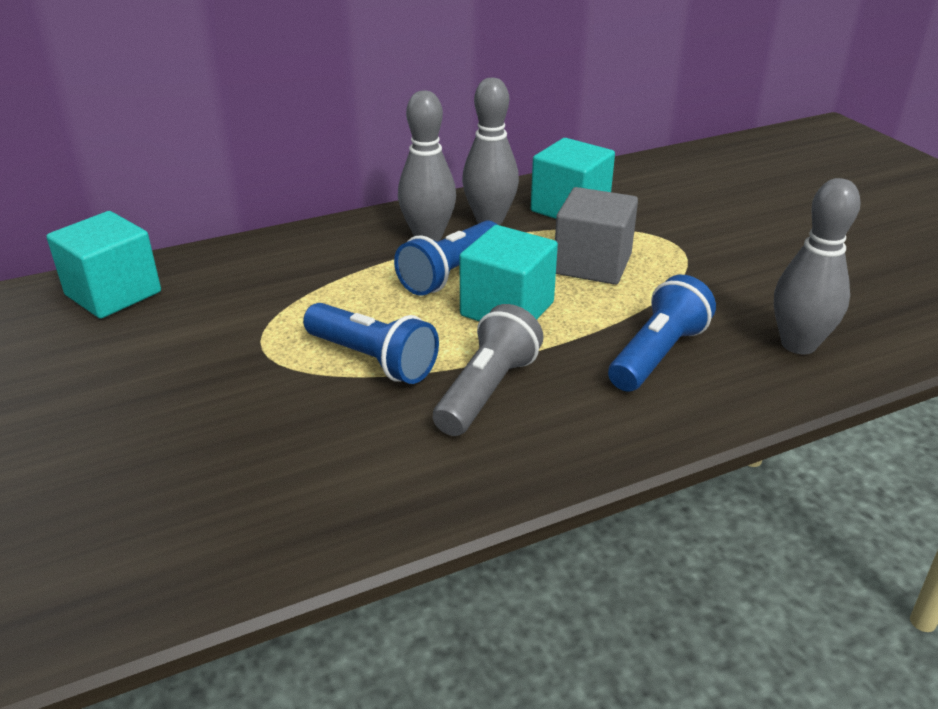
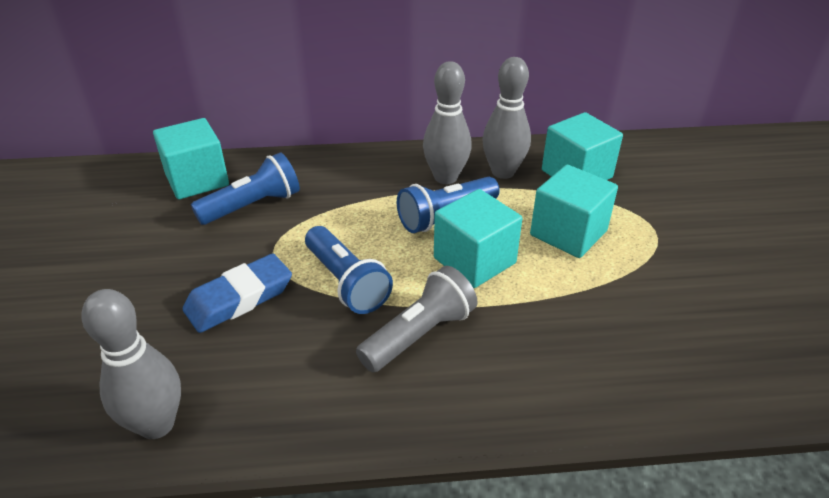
camera: 20 degrees right, 5 degrees up
grey cube [555,187,638,285] -> turquoise cube [530,165,618,258]
blue flashlight [608,275,716,392] -> blue flashlight moved to [191,152,300,225]
grey bowling pin [774,178,861,355] -> grey bowling pin moved to [81,289,181,439]
none -> blue eraser [183,254,292,333]

